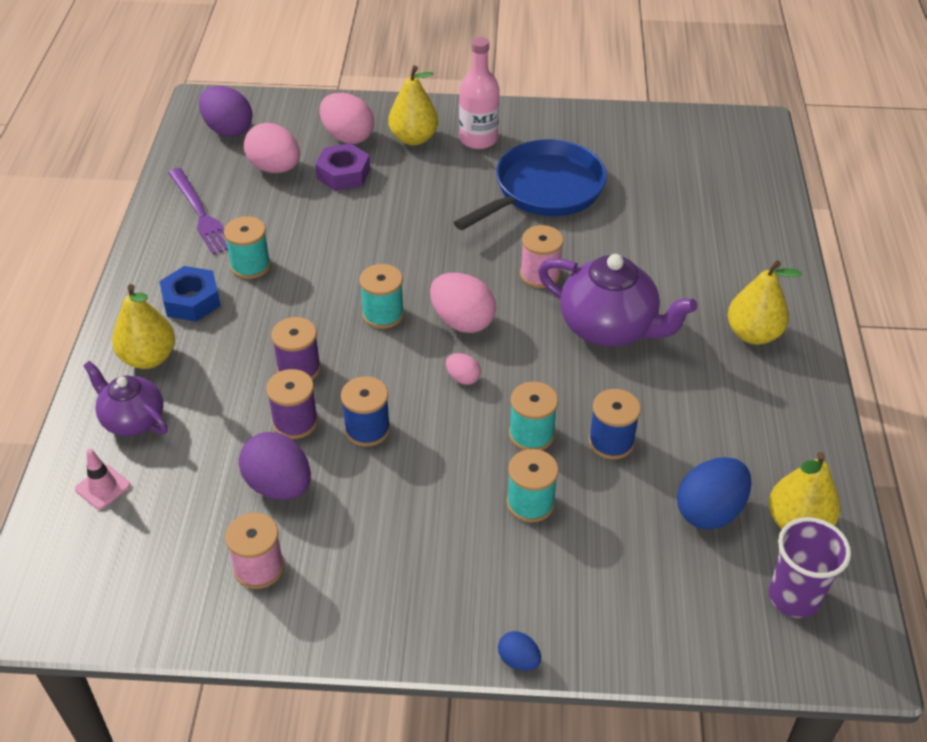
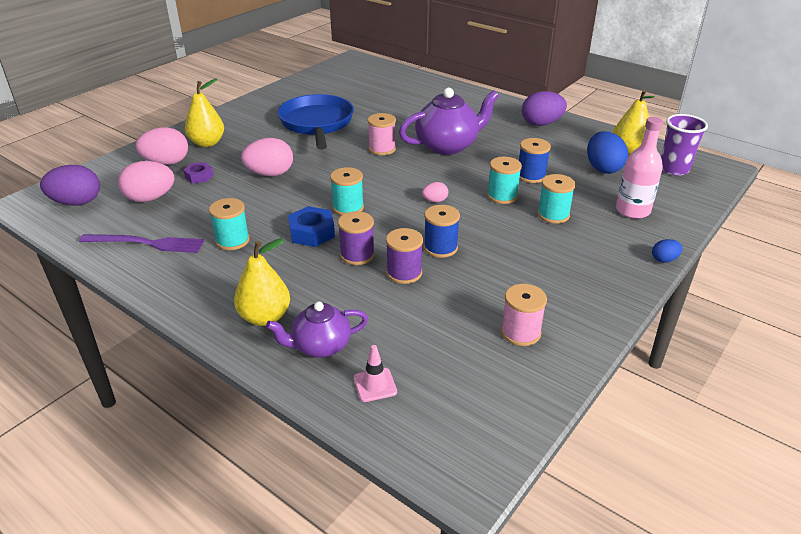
camera: 55 degrees left, 10 degrees down
blue nut [159,266,221,322] -> blue nut moved to [288,206,335,247]
purple egg [239,432,311,500] -> purple egg moved to [522,91,567,126]
purple nut [315,143,370,191] -> purple nut [184,162,213,183], size x0.64
pink egg [430,273,496,333] -> pink egg moved to [241,138,293,176]
pink bottle [459,37,500,149] -> pink bottle moved to [616,117,663,219]
yellow pear [728,260,802,345] -> none

